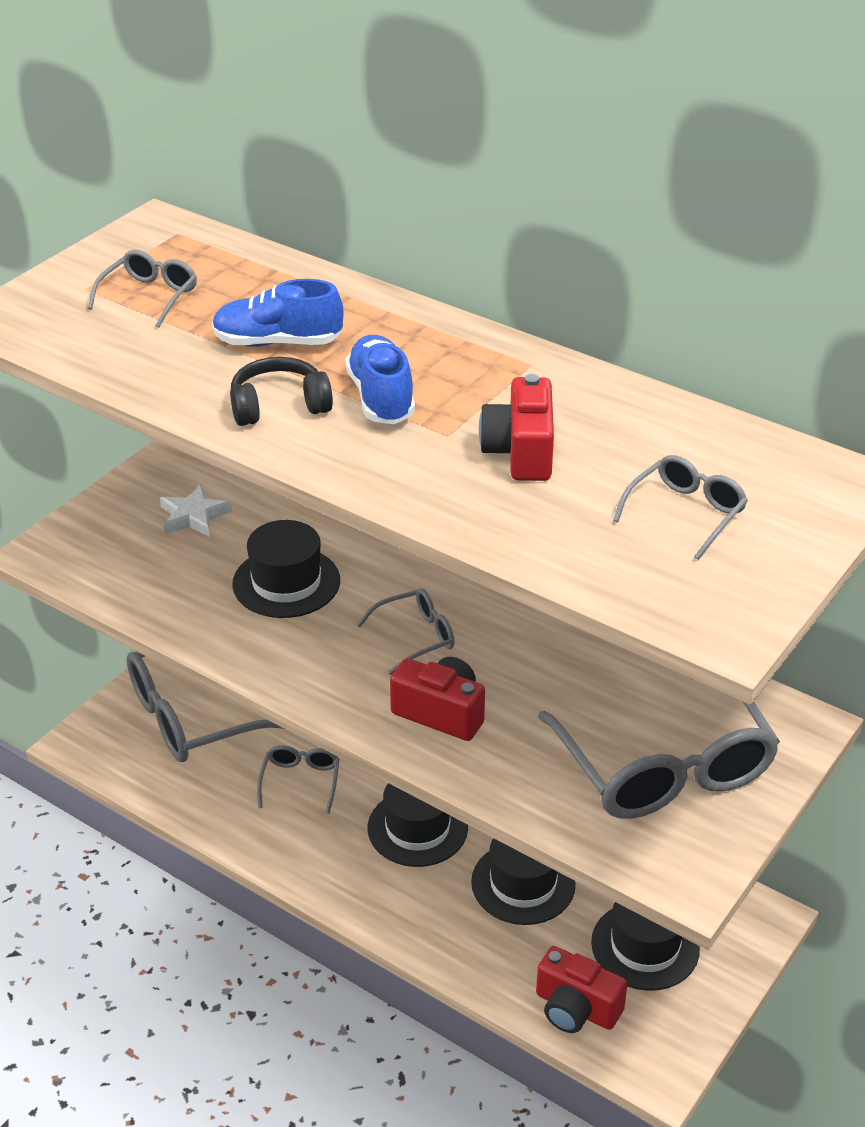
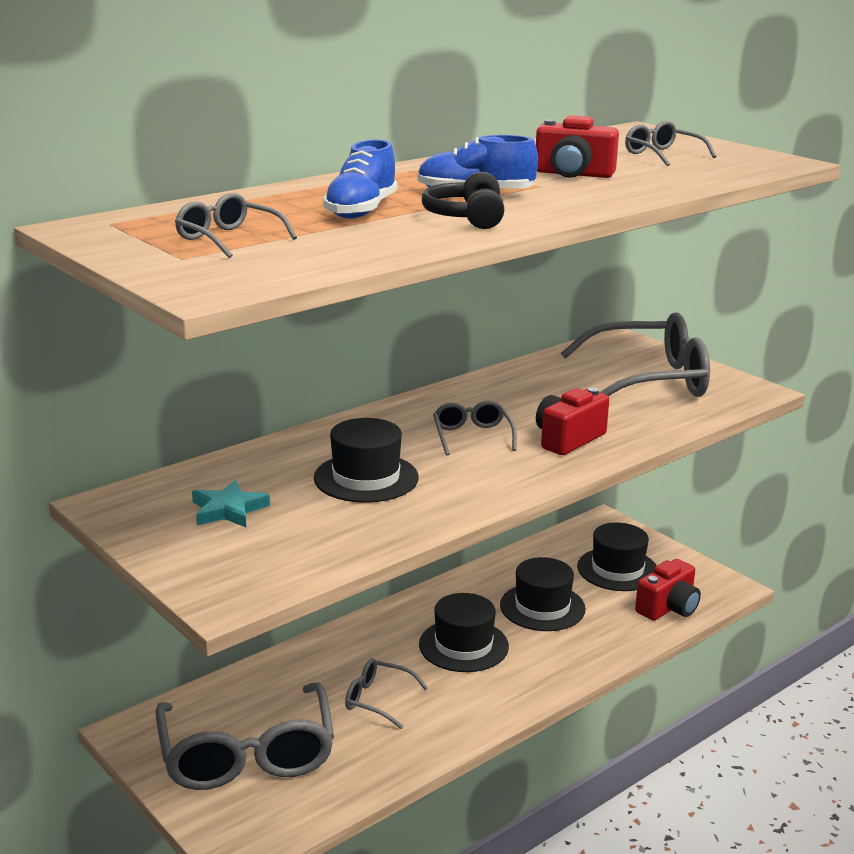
camera: 75 degrees left, 15 degrees down
white star [160,484,232,537] -> turquoise star [192,480,270,527]

